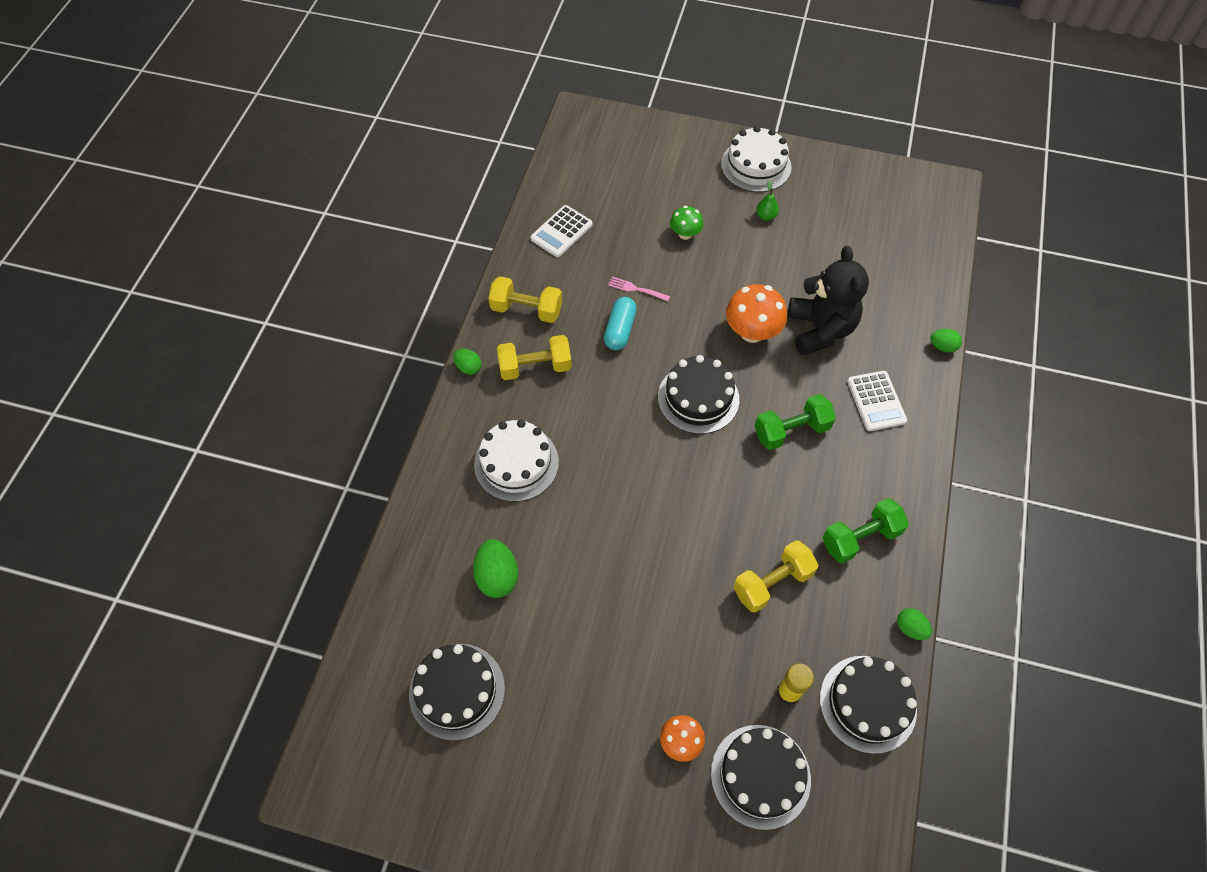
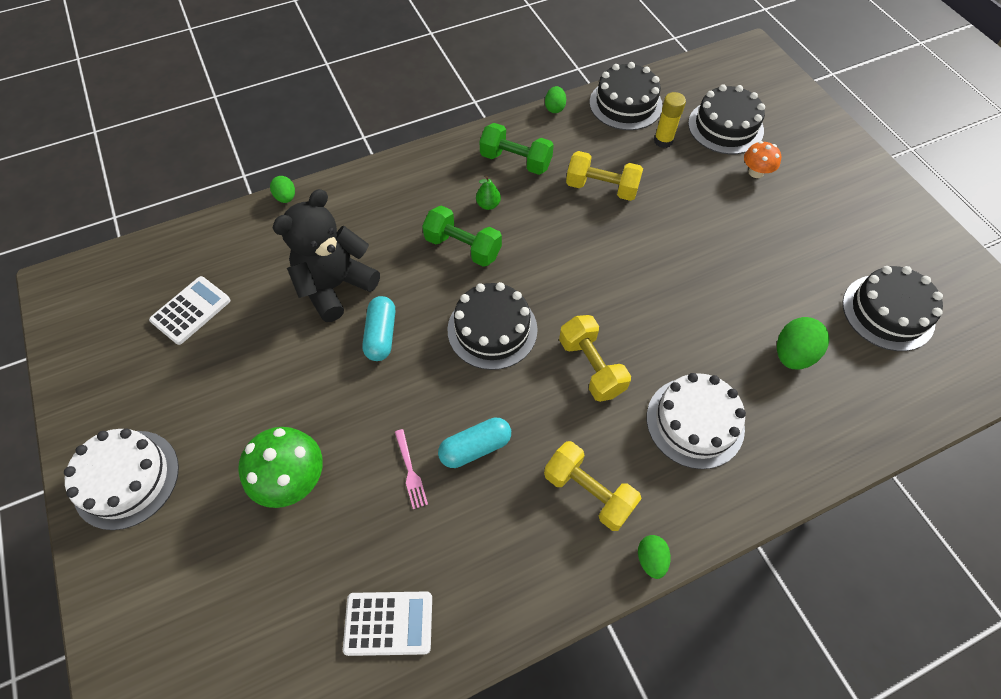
camera: 130 degrees left, 0 degrees up
yellow dumbbell [488,276,562,323] -> yellow dumbbell moved to [559,315,631,402]
green mushroom [670,206,704,240] -> green mushroom [238,427,323,508], size x1.69
orange mushroom [726,284,787,343] -> turquoise capsule [362,296,395,361]
green pear [756,181,779,221] -> green pear moved to [476,176,501,210]
white calculator [847,371,907,431] -> white calculator moved to [149,276,231,345]

